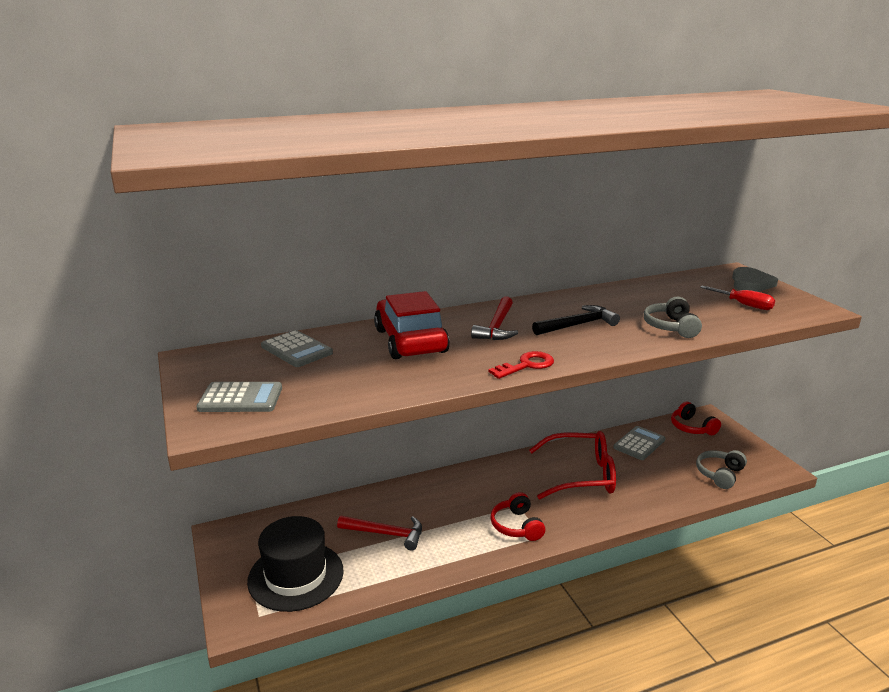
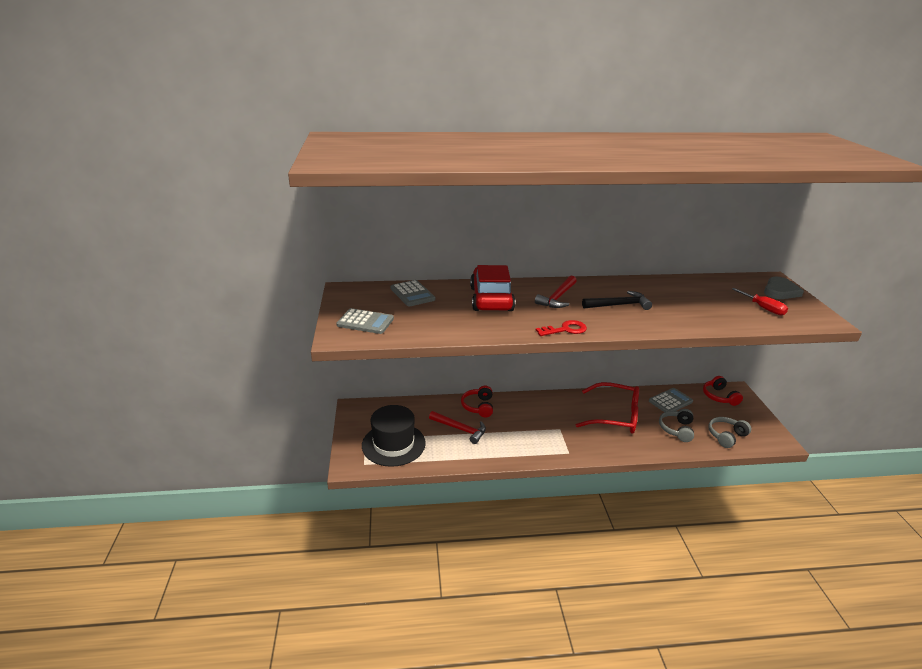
camera: 15 degrees right, 5 degrees up
red headphones [490,492,545,541] -> red headphones moved to [461,385,493,418]
grey headphones [643,297,702,338] -> grey headphones moved to [659,409,694,442]

